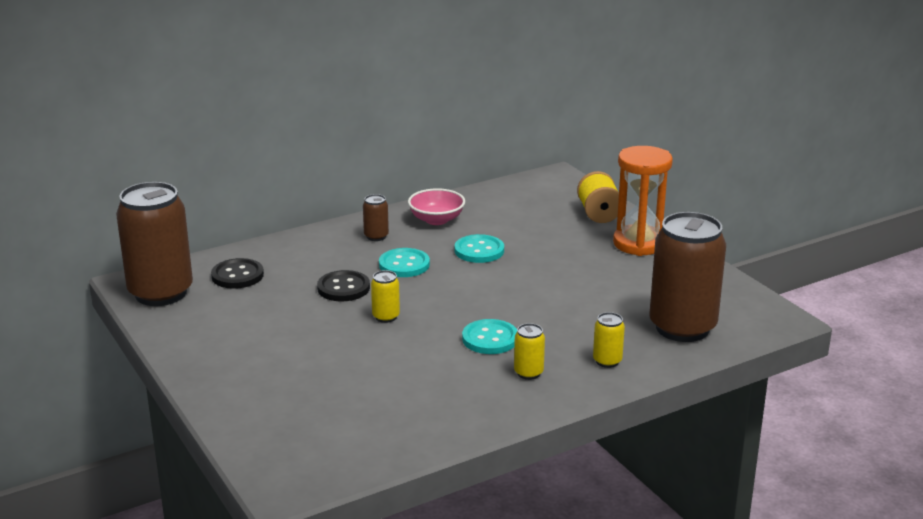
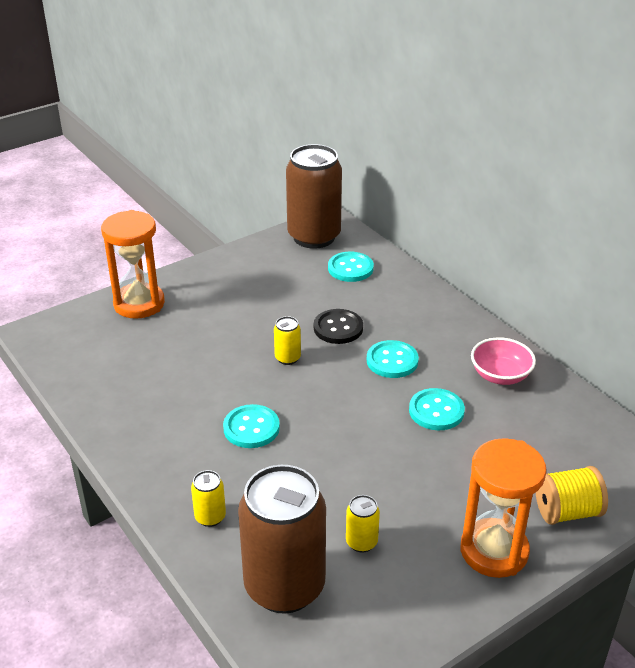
camera: 85 degrees right, 10 degrees up
black button [211,258,264,289] -> turquoise button [328,251,374,282]
brown can [363,194,389,241] -> none
yellow can [514,323,545,380] -> yellow can moved to [346,495,380,553]
none -> orange hourglass [101,210,165,319]

